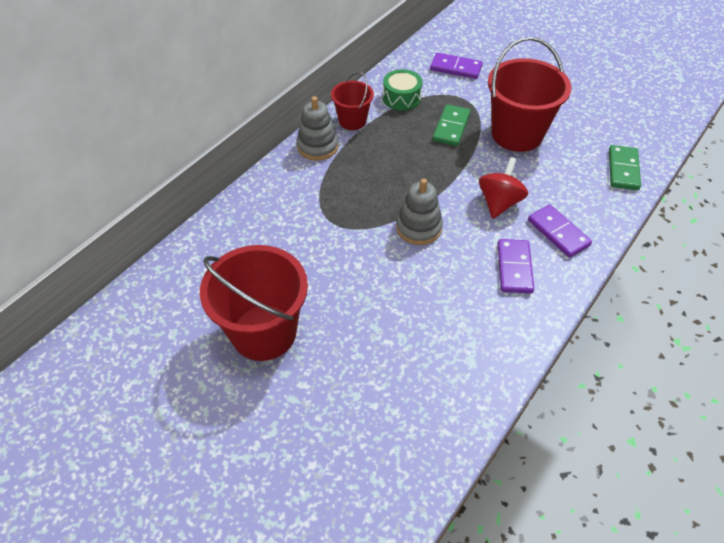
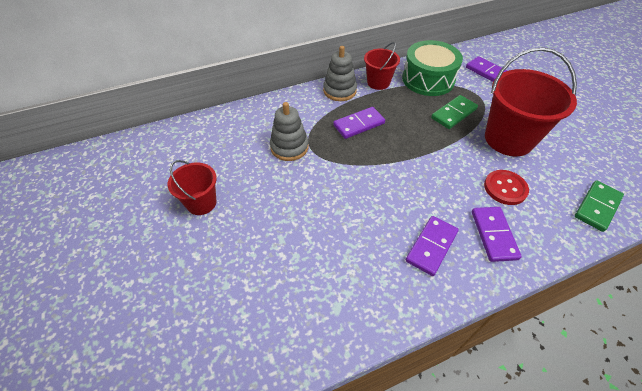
camera: 30 degrees right, 0 degrees up
red bucket [200,245,308,361] -> red bucket [168,160,217,215], size x0.55
green drum [383,69,422,111] -> green drum [402,40,463,96], size x1.61
grey stacking toy [396,178,443,245] -> grey stacking toy moved to [270,102,309,161]
red spinning top [479,157,528,219] -> none
none -> purple domino [333,107,385,139]
none -> red button [484,170,529,205]

